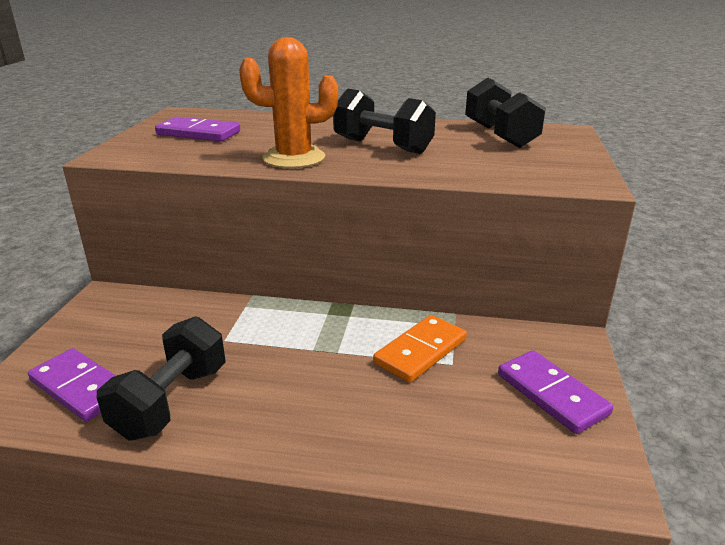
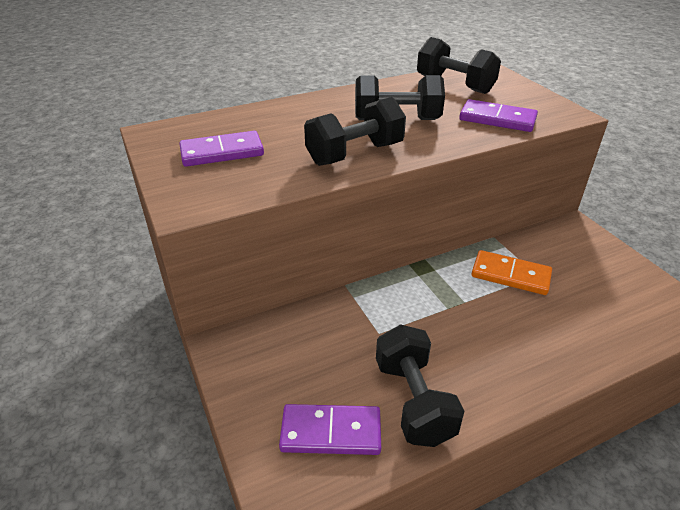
camera: 35 degrees left, 10 degrees up
orange cactus [239,37,338,168] -> black dumbbell [304,97,406,166]
orange domino [373,315,467,383] -> orange domino turned 75 degrees counterclockwise [472,250,552,295]
purple domino [498,350,613,434] -> purple domino moved to [459,99,538,132]

